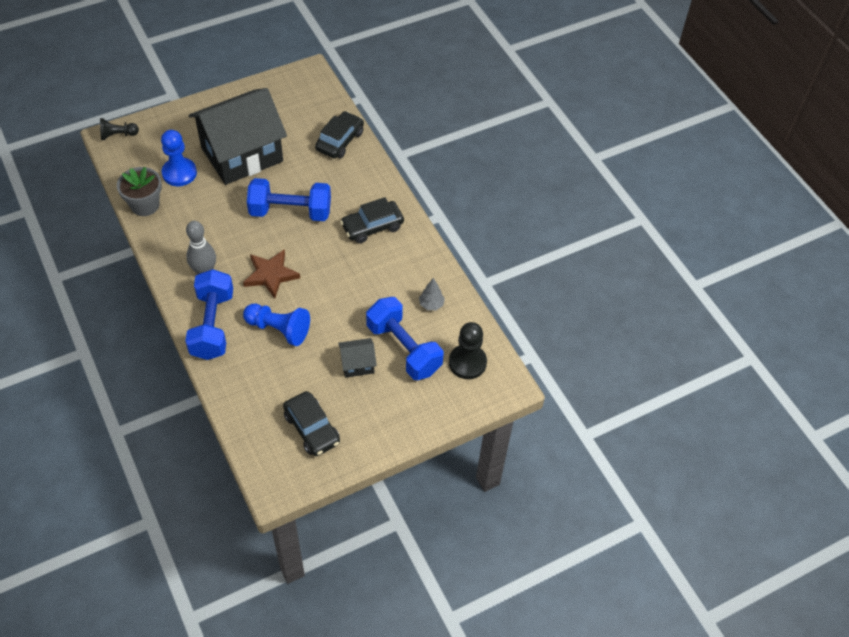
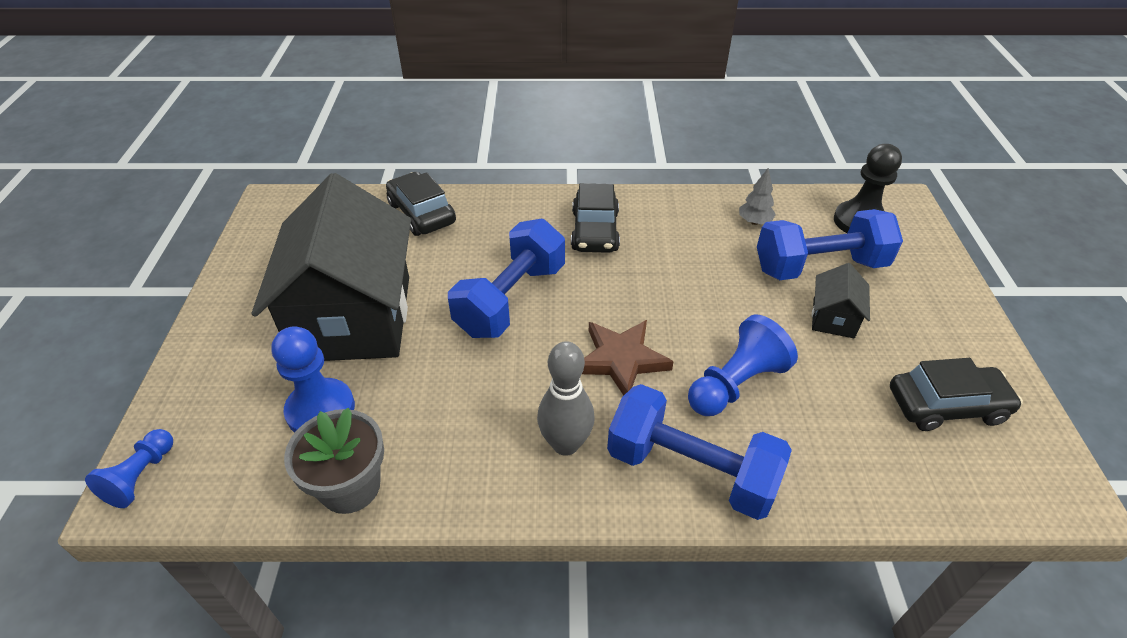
camera: 60 degrees left, 10 degrees down
black pawn [100,118,139,140] -> blue pawn [85,429,173,508]

